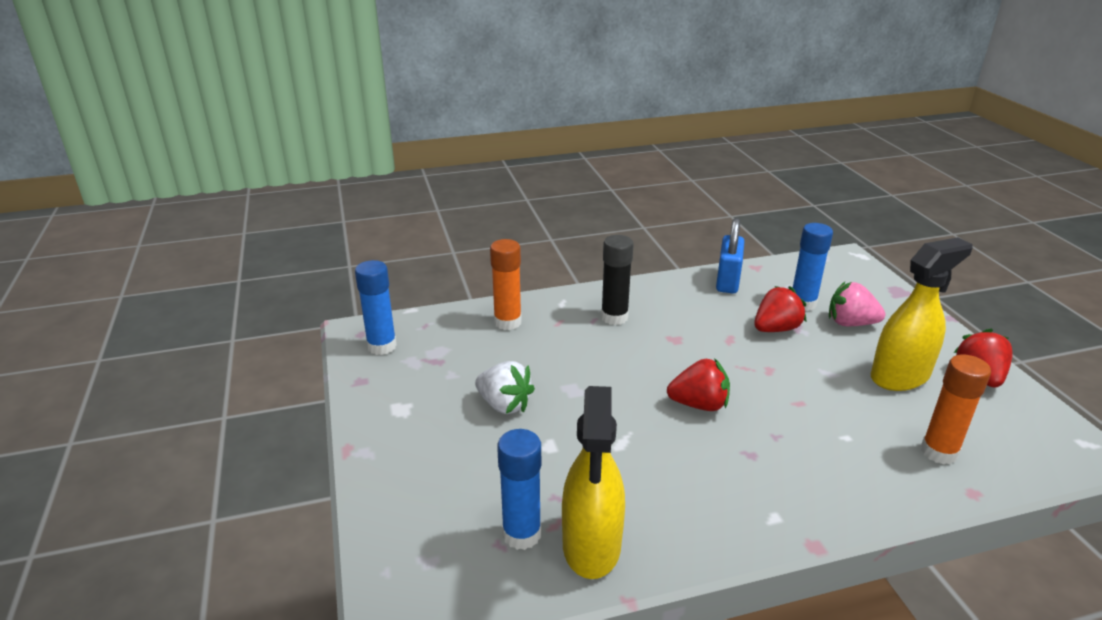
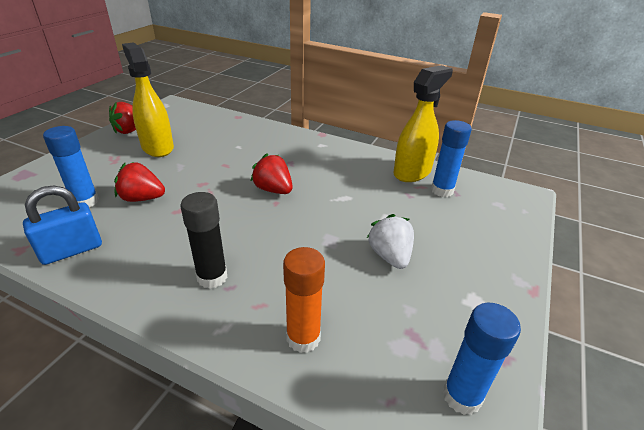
camera: 140 degrees left, 5 degrees up
pink strawberry [829,282,886,326] -> none
yellow spray bottle [871,237,973,391] -> yellow spray bottle turned 45 degrees clockwise [122,42,174,157]
orange glue stick [921,354,991,464] -> none

